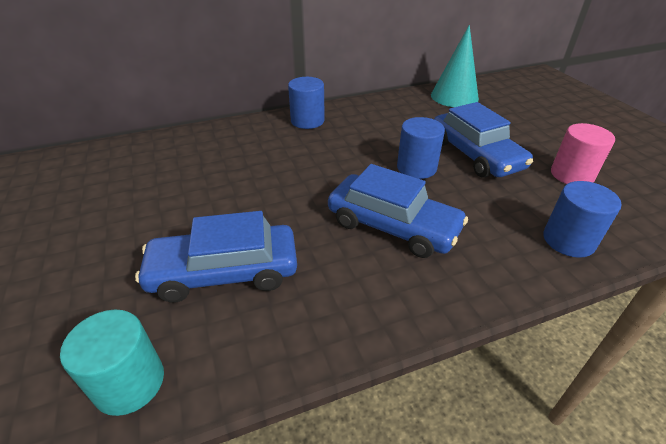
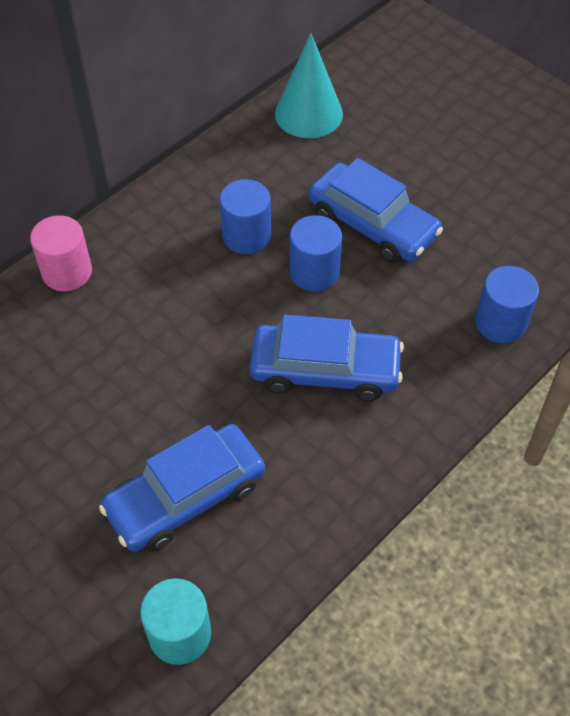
camera: 25 degrees left, 15 degrees up
blue cylinder [288,77,325,129] -> blue cylinder moved to [220,179,271,254]
pink cylinder [551,123,615,184] -> pink cylinder moved to [30,215,92,291]

